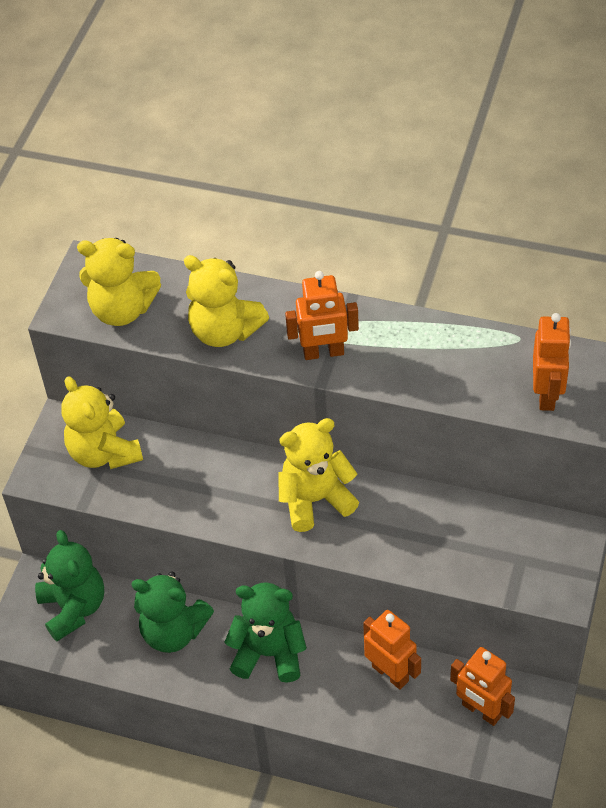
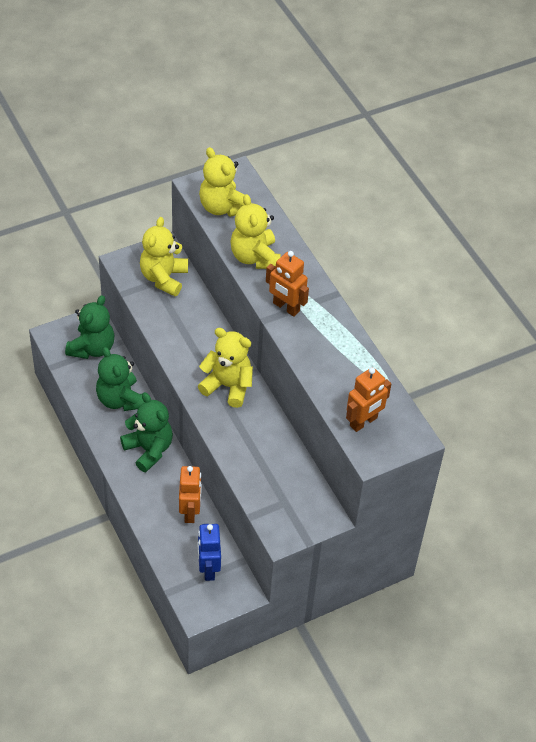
camera: 40 degrees right, 0 degrees up
orange robot [450,647,515,726] -> blue robot [198,524,221,581]

